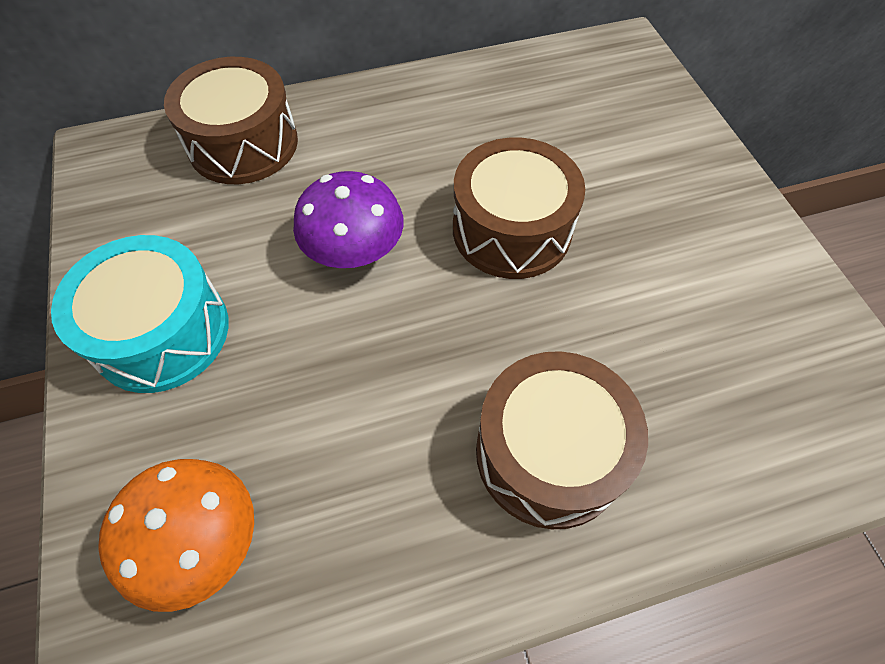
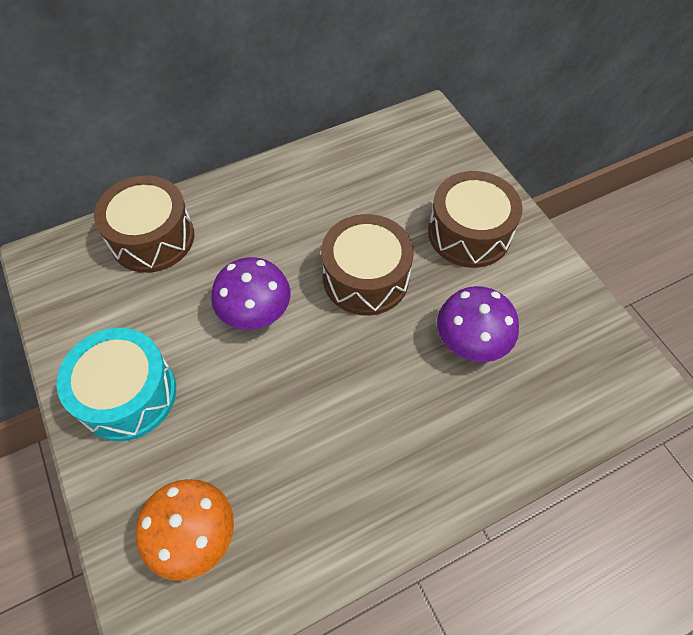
camera: 10 degrees left, 0 degrees up
brown drum [476,351,648,529] -> brown drum moved to [428,171,522,268]
none -> purple mushroom [437,286,519,362]

